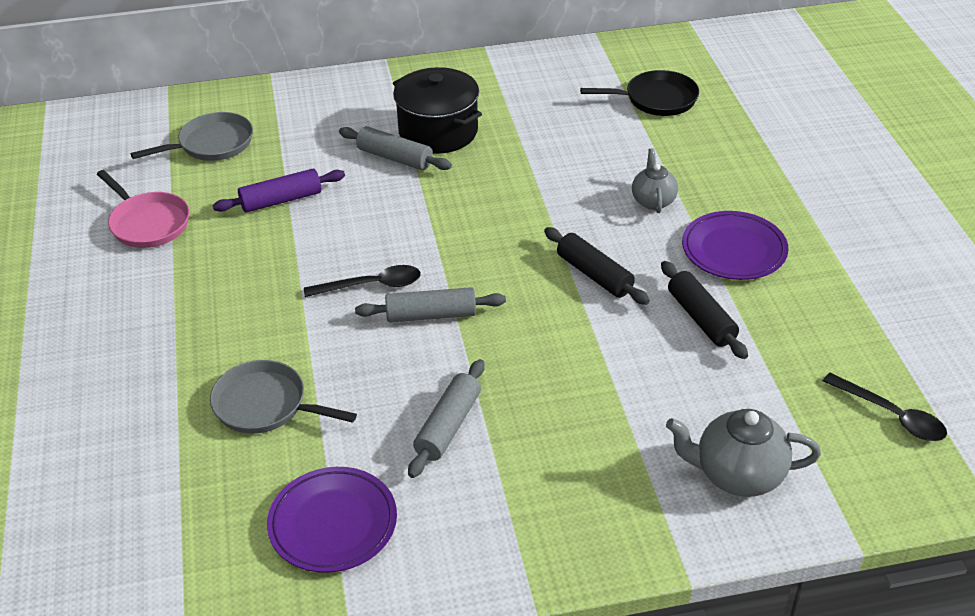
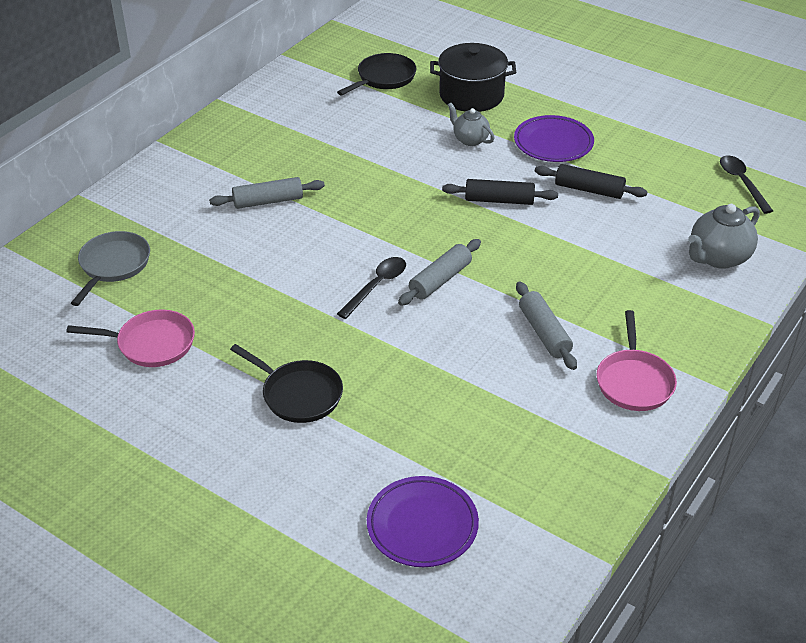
camera: 45 degrees left, 0 degrees up
grey pan [210,360,357,434] -> none
purple rolling pin [213,169,345,213] -> none
purple plate [267,467,397,573] -> purple plate moved to [367,476,479,567]
black pot [393,67,482,154] -> black pot moved to [430,43,516,112]
black spoon [823,373,947,441] -> black spoon turned 105 degrees counterclockwise [720,155,773,214]
none -> black pan [230,344,343,423]
none -> pink pan [597,310,677,411]

